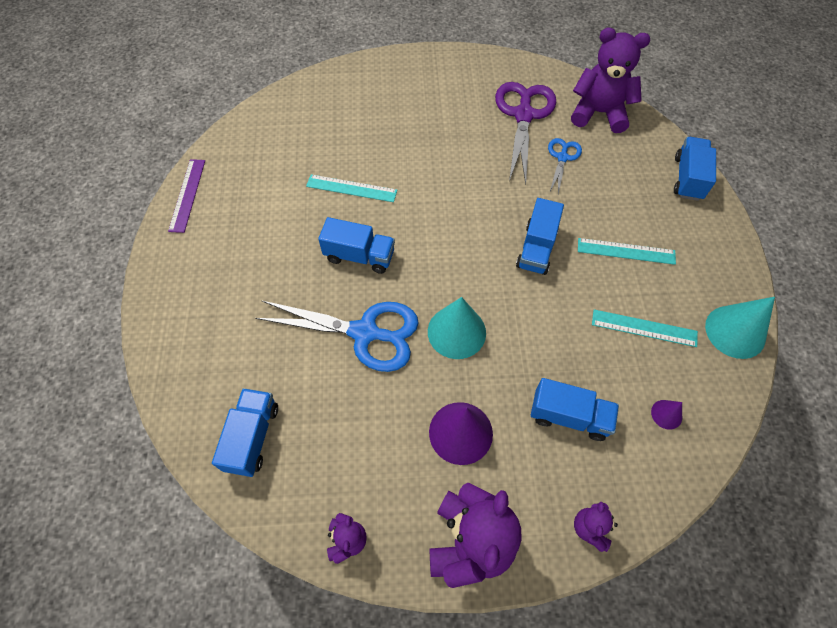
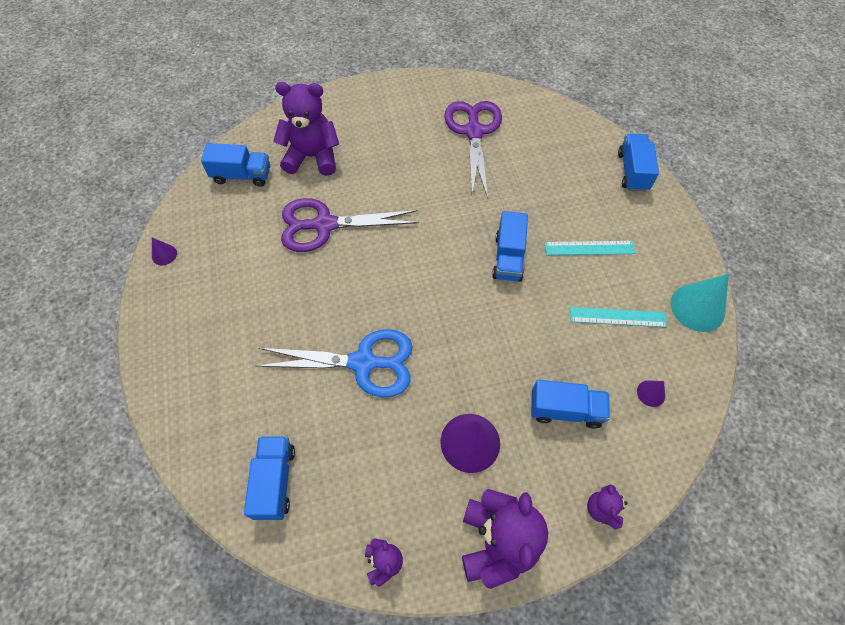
camera: 10 degrees left, 0 degrees up
purple ruler [168,159,205,233] -> purple cone [152,238,177,265]
turquoise ruler [306,174,397,202] -> purple scissors [281,198,419,252]
blue truck [318,217,395,274] -> blue truck moved to [201,143,270,187]
turquoise cone [428,297,486,359] -> none
blue scissors [548,138,582,194] -> none
purple teddy bear [571,28,650,133] -> purple teddy bear moved to [273,82,339,176]

